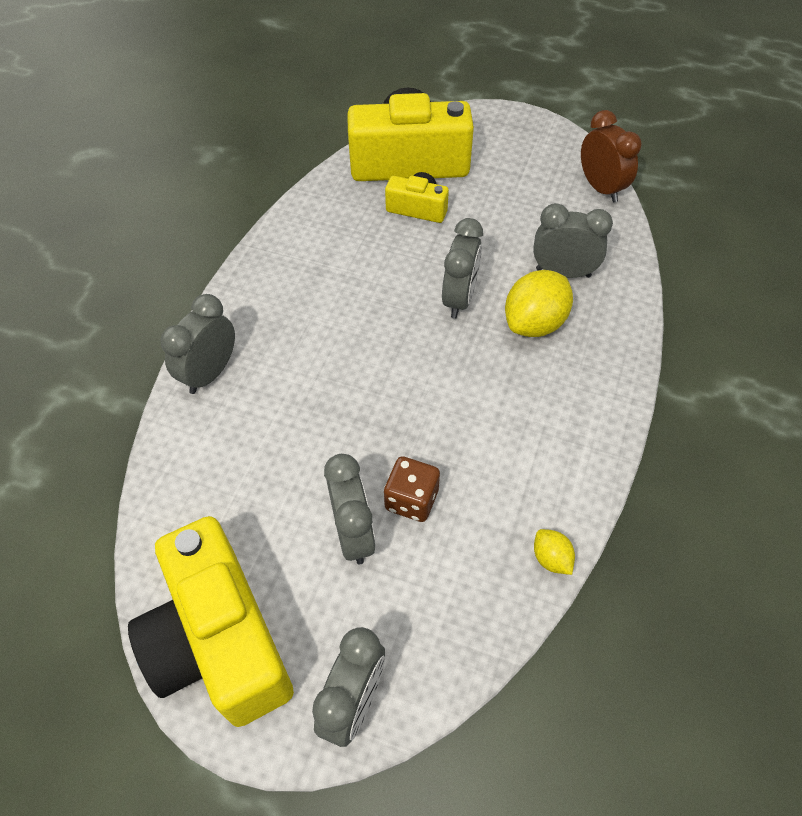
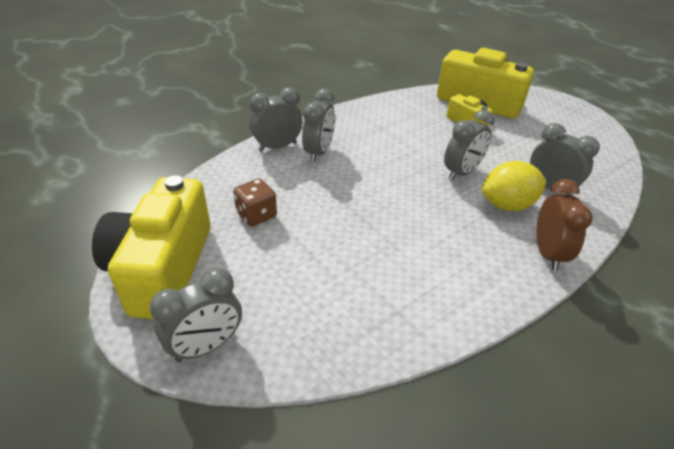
camera: 30 degrees right, 15 degrees down
grey clock [324,454,376,564] -> grey clock moved to [302,89,335,162]
brown dice [384,456,440,522] -> brown dice moved to [233,178,277,227]
yellow lemon [534,529,575,575] -> none
brown clock [581,110,642,202] -> brown clock moved to [537,179,593,271]

